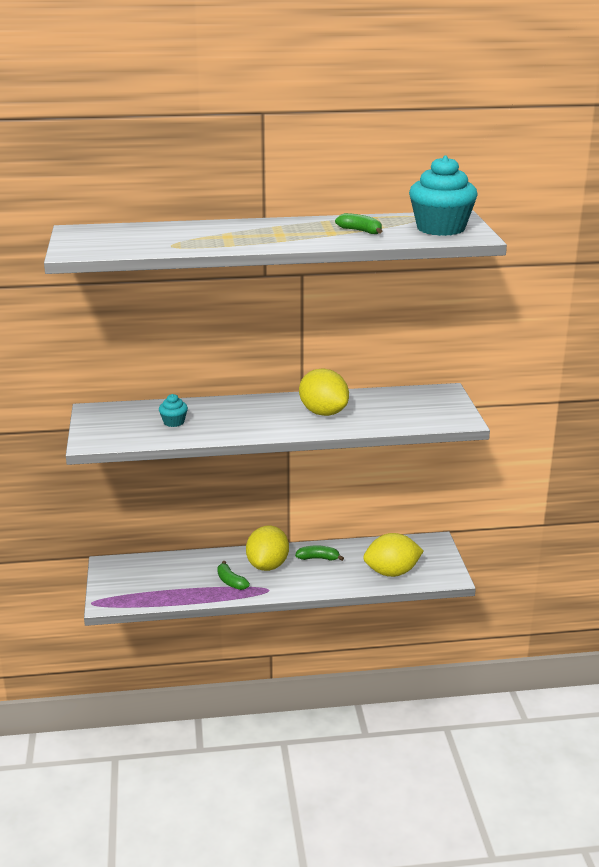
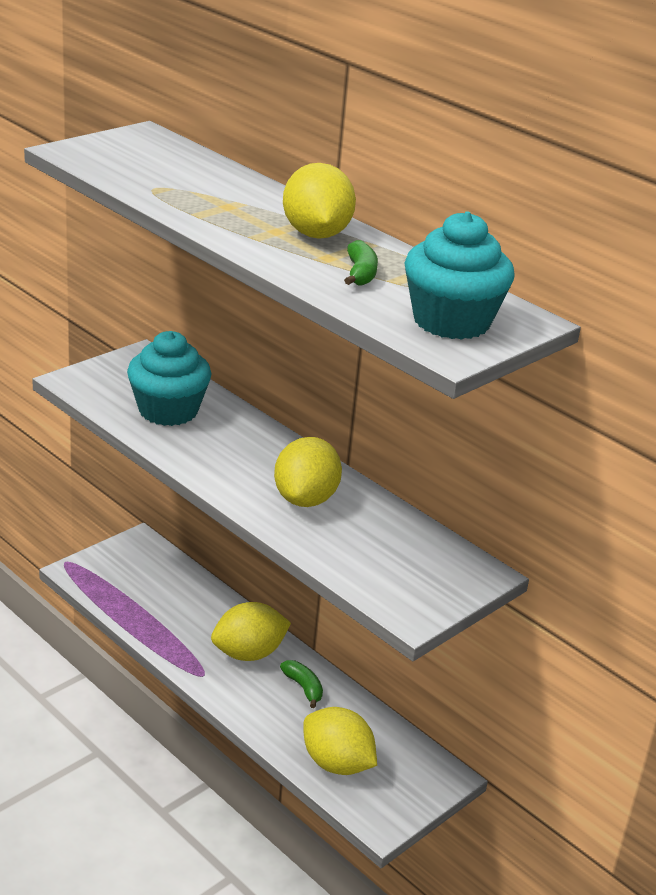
camera: 50 degrees right, 5 degrees up
turquoise cupcake [159,394,188,427] -> turquoise cupcake [127,331,212,426], size x2.19
green banana [217,561,250,590] -> none
none -> yellow lemon [283,163,356,239]

